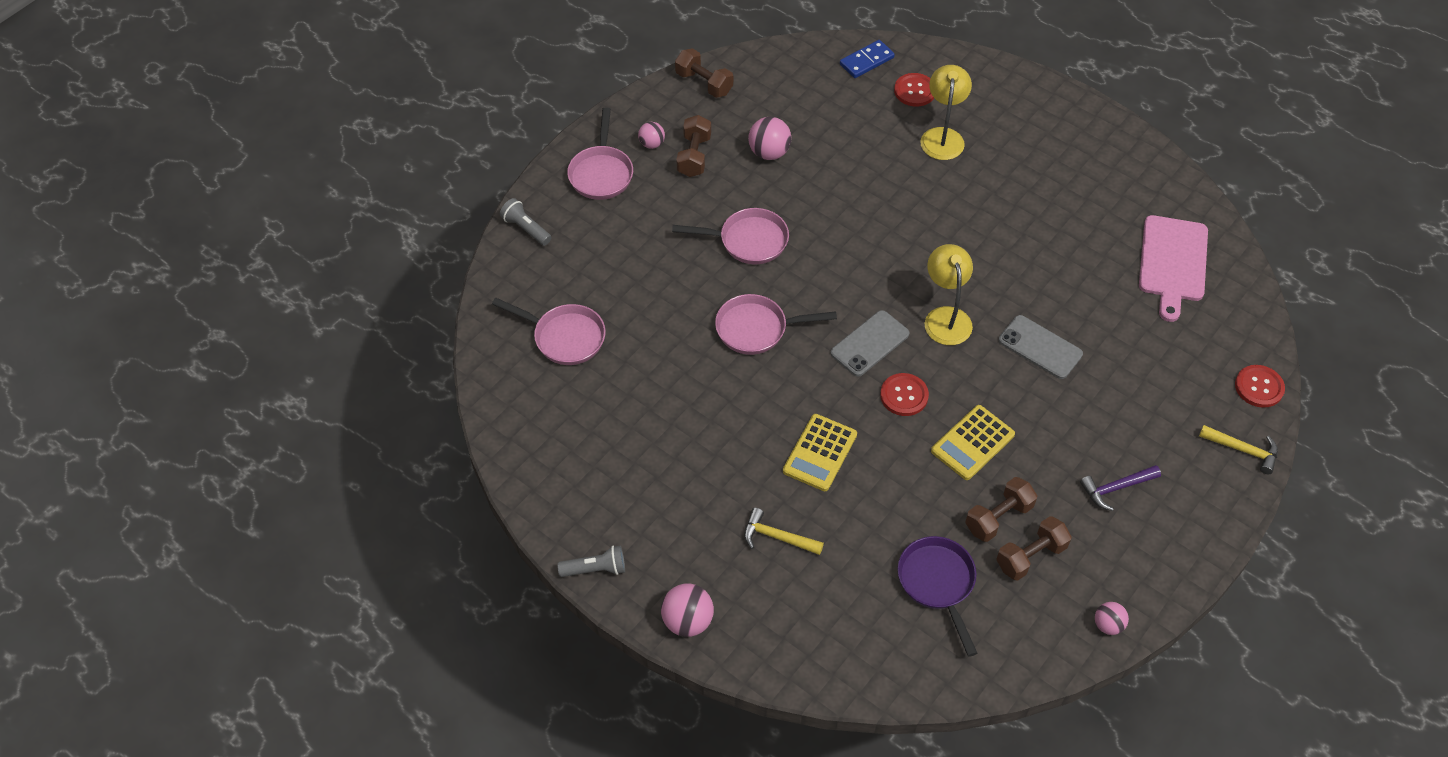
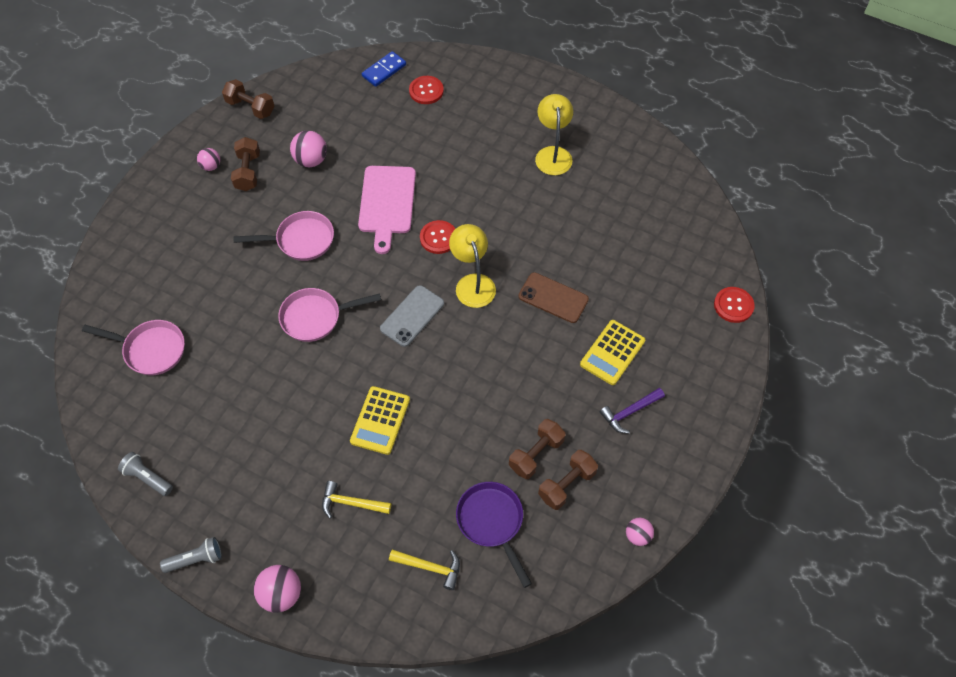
camera: 10 degrees left, 5 degrees up
grey flashlight [500,198,552,246] -> grey flashlight moved to [118,452,173,496]
pink pan [567,108,633,200] -> none
red button [880,373,929,416] -> red button moved to [420,220,456,254]
yellow lamp [920,65,972,160] -> yellow lamp moved to [535,94,573,175]
yellow calculator [931,405,1015,480] -> yellow calculator moved to [580,320,645,385]
grey phone [999,315,1083,379] -> brown phone [518,272,589,323]
pink cutting board [1139,215,1208,322] -> pink cutting board moved to [358,166,416,254]
yellow hammer [1199,425,1278,474] -> yellow hammer moved to [389,549,460,590]

